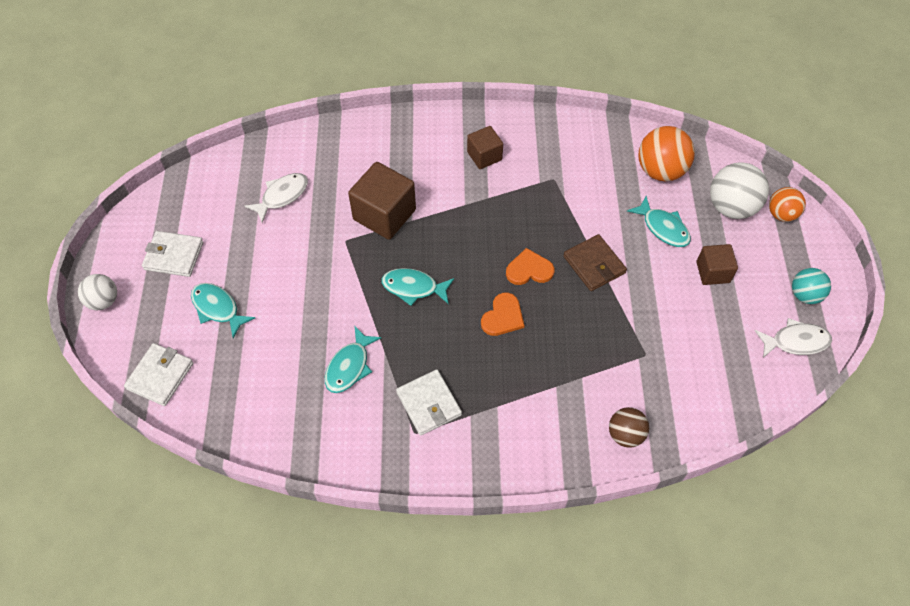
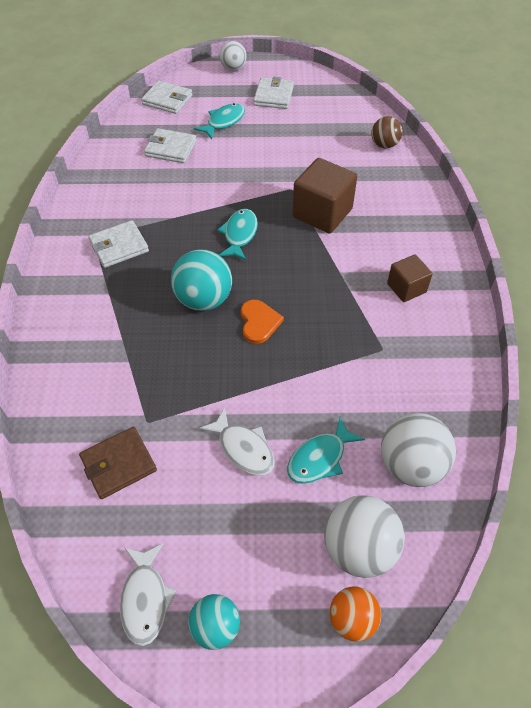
camera: 90 degrees right, 5 degrees down
white fish [245,173,308,223] -> white fish moved to [199,407,275,476]
turquoise fish [325,325,381,393] -> none
orange heart [481,293,524,336] -> turquoise ball [171,249,232,311]
brown wallet [563,234,627,291] -> brown wallet moved to [79,427,157,499]
brown ball [609,407,649,448] -> brown ball moved to [371,116,402,149]
orange ball [638,126,695,181] -> white ball [381,413,456,487]
brown cube [697,244,738,285] -> none
none -> white wallet [144,128,197,163]

